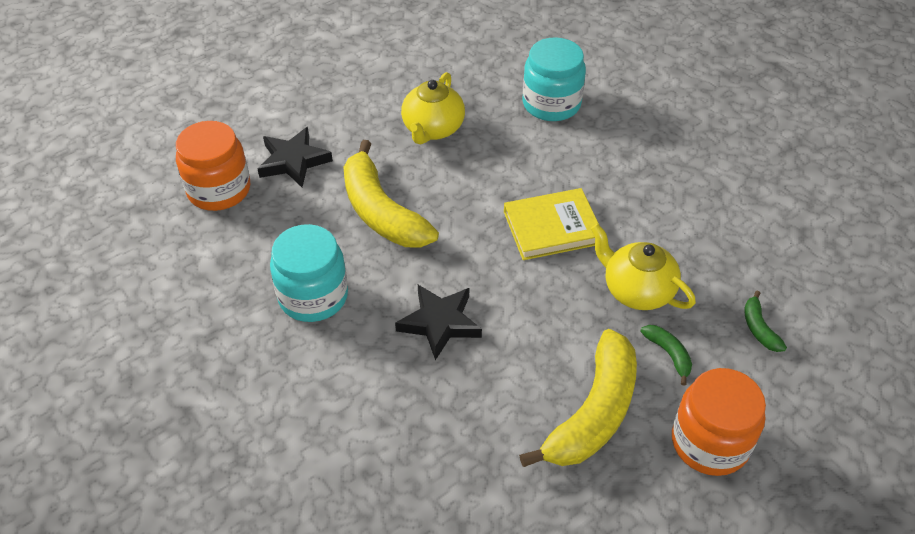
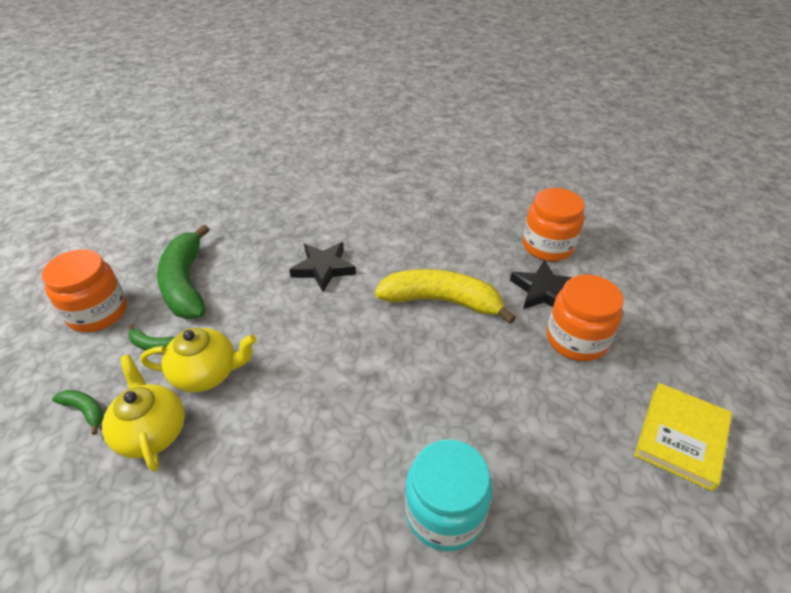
camera: 135 degrees right, 5 degrees down
turquoise jar [270,224,348,322] -> none
yellow teapot [401,72,465,144] -> yellow teapot moved to [102,355,185,472]
yellow book [504,188,599,260] -> yellow book moved to [634,383,732,491]
yellow banana [519,329,637,467] -> green banana [157,224,210,319]
none -> orange jar [547,275,623,361]

